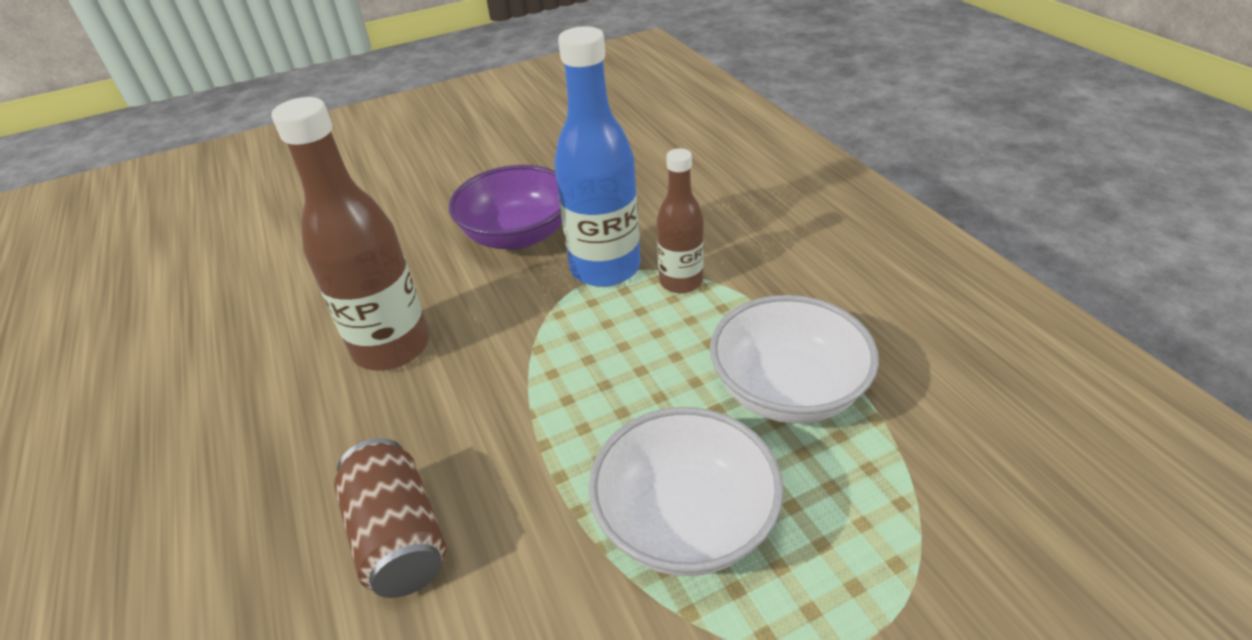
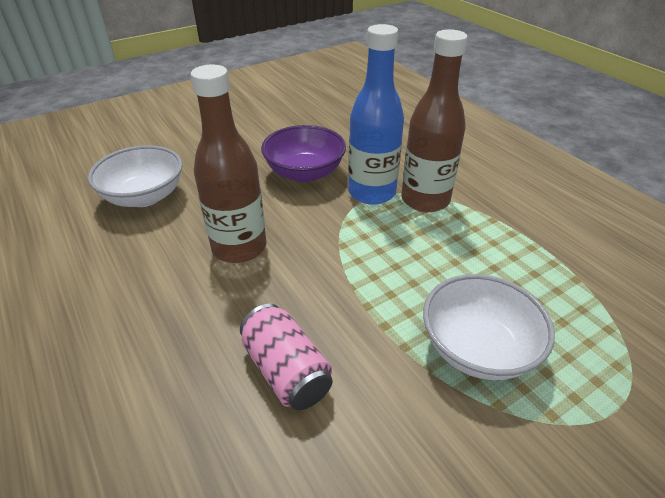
camera: 10 degrees left, 0 degrees up
brown can [334,438,446,598] -> pink can [240,304,332,410]
brown bottle [657,148,704,293] -> brown bottle [401,29,468,212], size x1.68
white bowl [710,295,879,424] -> white bowl moved to [88,145,183,207]

